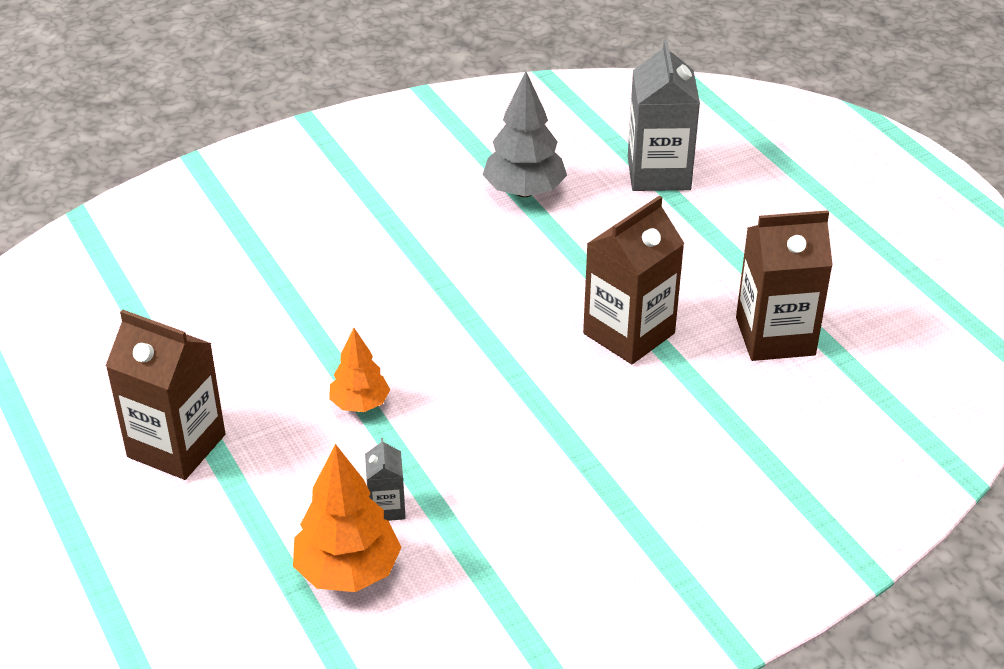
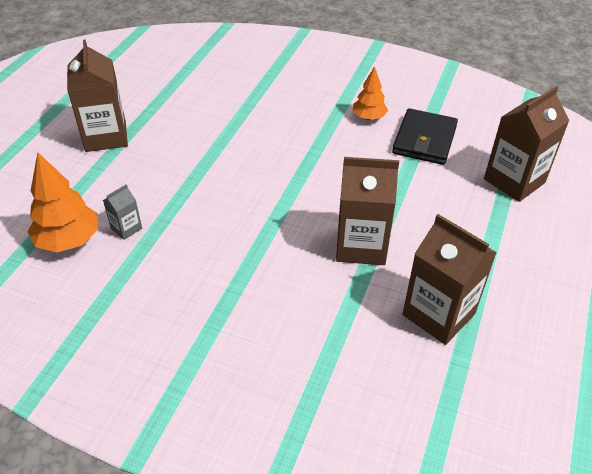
camera: 50 degrees right, 5 degrees up
orange tree [329,328,390,412] -> orange tree moved to [353,66,388,120]
grey tree [483,72,567,197] -> black wallet [392,108,458,165]
grey carton [628,39,700,191] -> brown carton [484,86,569,202]

